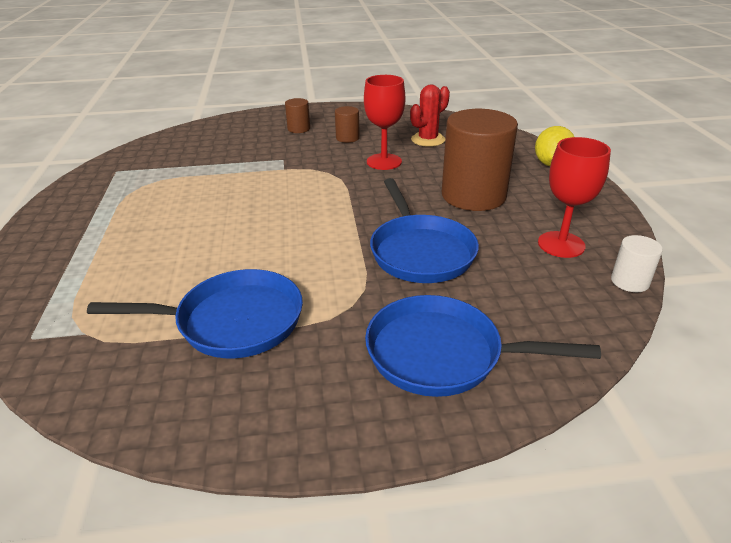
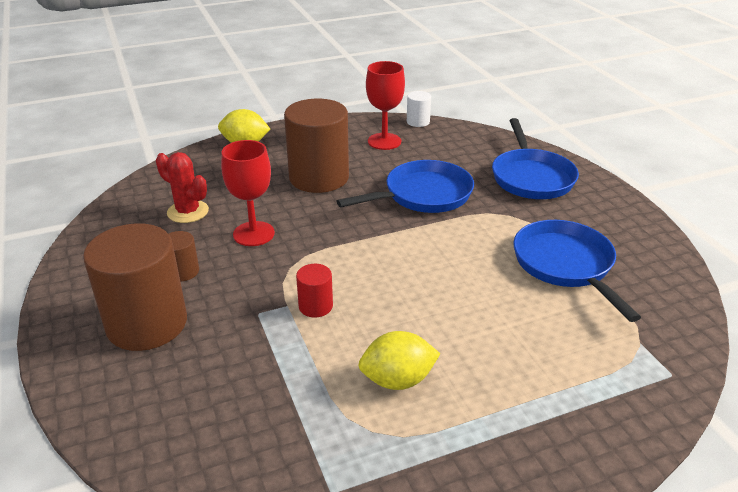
camera: 105 degrees left, 0 degrees up
brown cylinder [285,98,310,133] -> brown cylinder [83,223,187,351], size x2.24
none -> red cylinder [296,264,333,317]
none -> yellow lemon [358,331,440,390]

